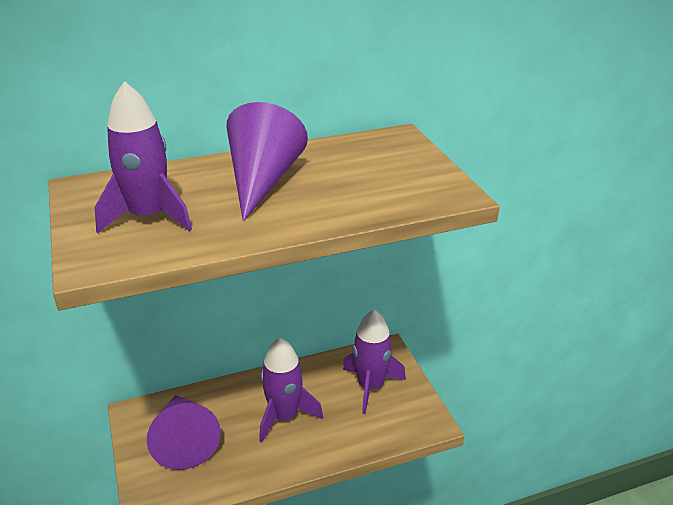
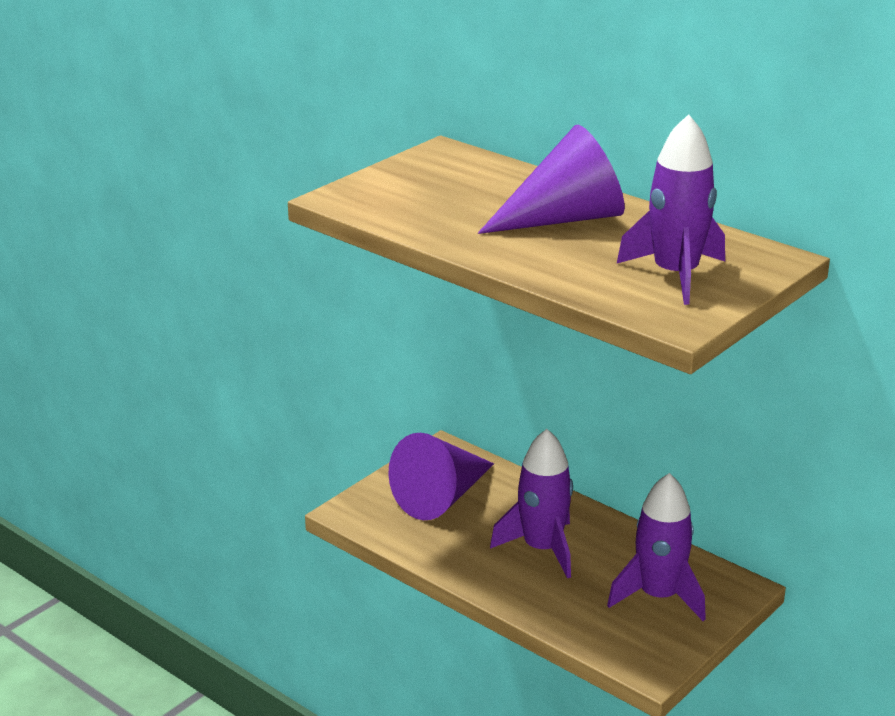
camera: 60 degrees right, 5 degrees down
purple rocket [95,81,192,233] -> purple rocket moved to [617,114,725,305]

